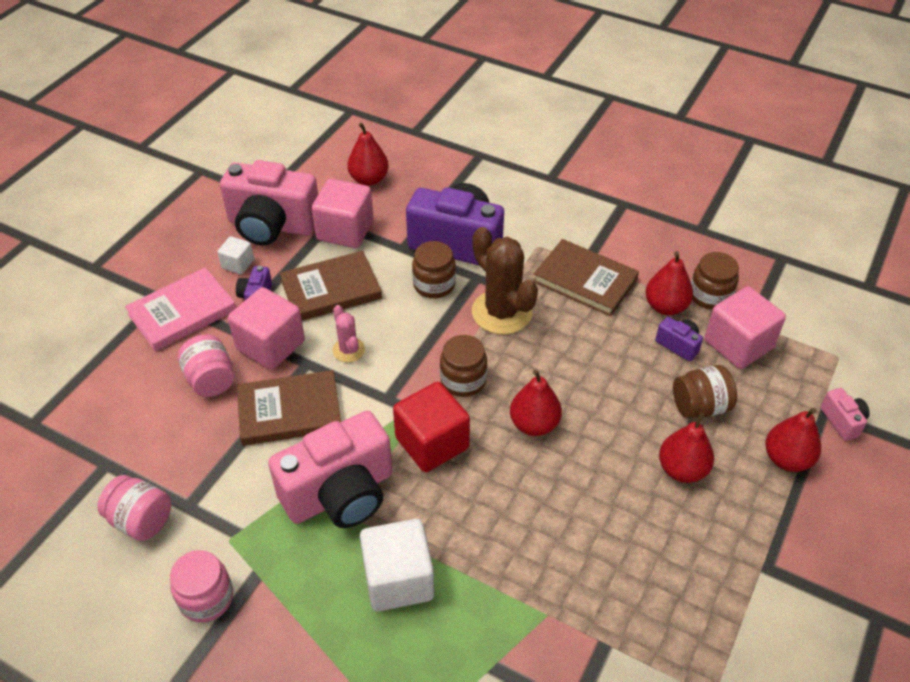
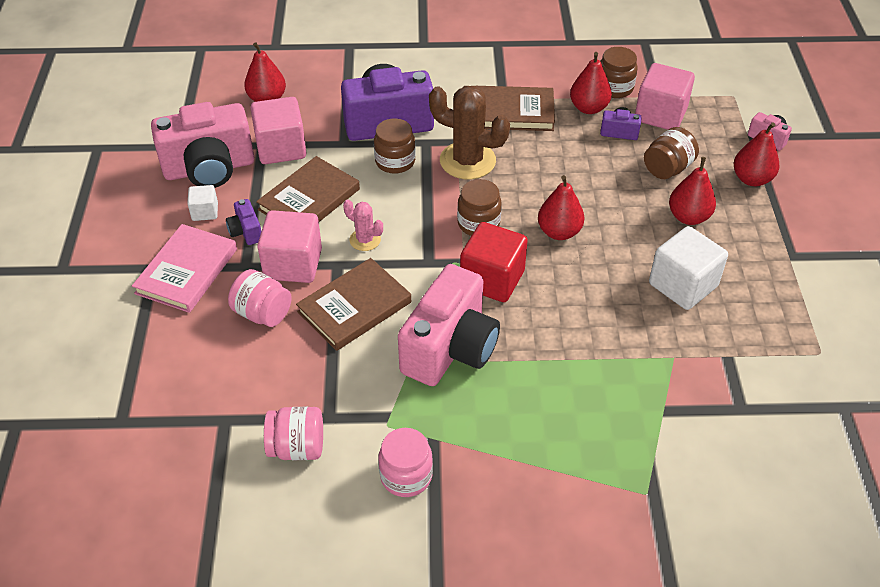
camera: 30 degrees left, 0 degrees up
white cube [360,519,434,611] -> white cube moved to [649,226,728,310]

